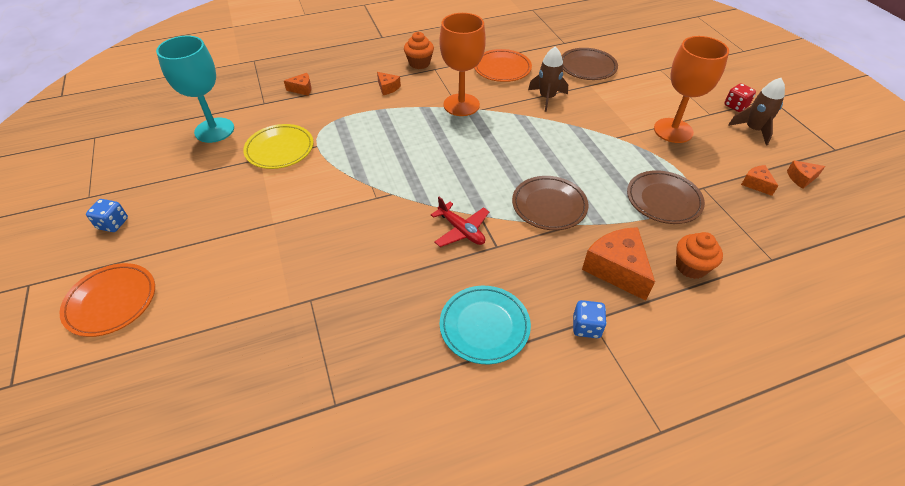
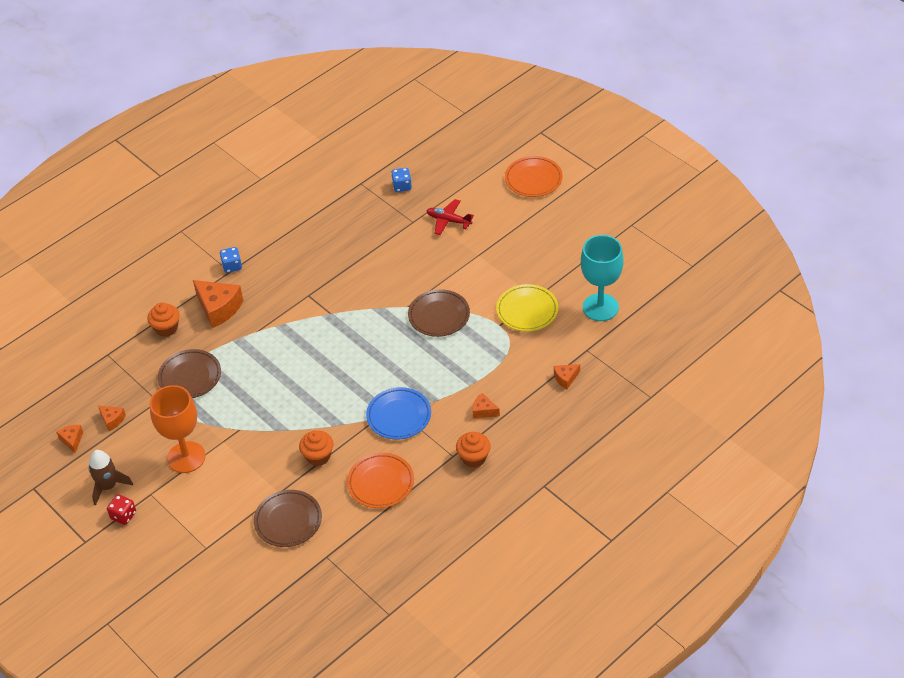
camera: 160 degrees right, 0 degrees up
blue dice [86,199,128,232] -> blue dice moved to [391,168,412,192]
red plane [431,197,489,247] -> red plane moved to [427,199,474,235]
orange goblet [439,13,486,116] -> blue plate [366,387,431,440]
turquoise plate [440,286,531,364] -> none
brown plate [512,176,588,230] -> brown plate moved to [408,289,470,337]
brown rocket [528,46,568,112] -> orange cupcake [299,430,334,466]
orange cheese [787,160,825,189] -> orange cheese turned 75 degrees counterclockwise [56,425,83,453]

